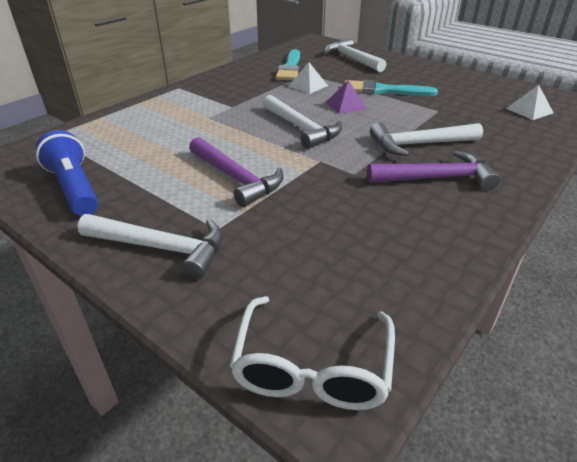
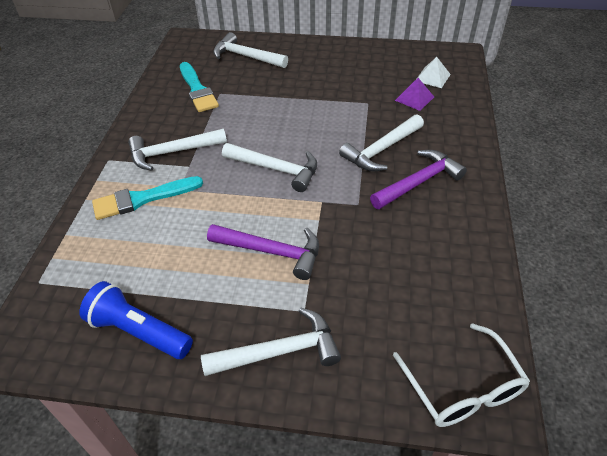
camera: 30 degrees left, 10 degrees up
white pyramid [288,62,328,94] -> none
purple pyramid [326,80,367,114] -> purple pyramid moved to [395,78,434,111]
turquoise brush [344,80,438,96] -> turquoise brush moved to [92,176,203,220]
none -> white hammer [128,129,227,171]

